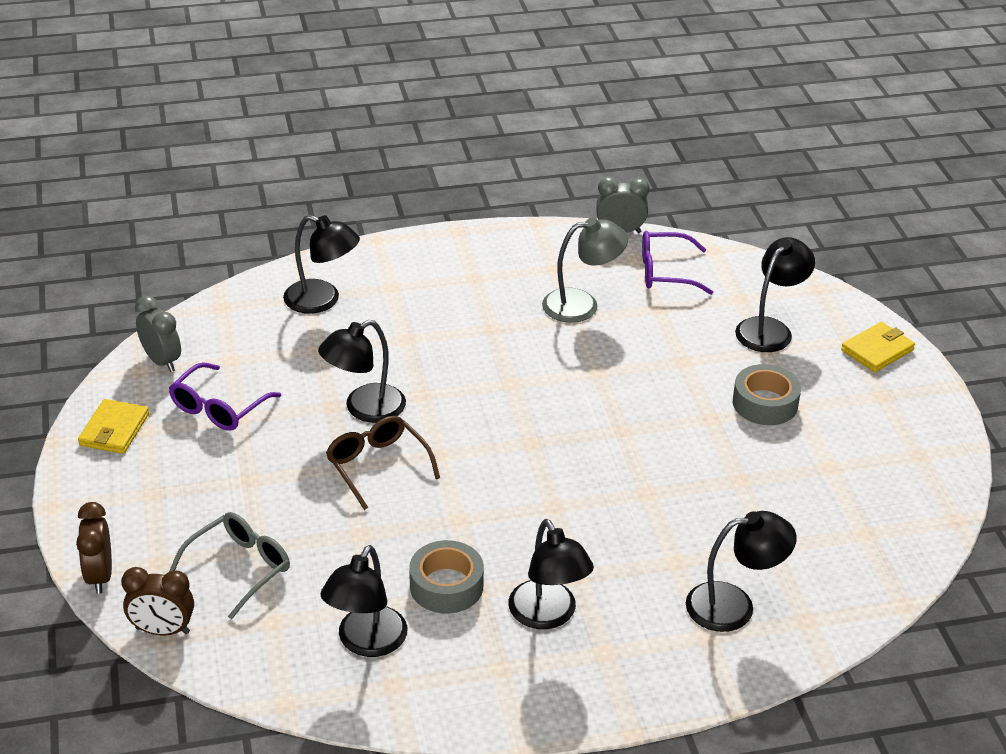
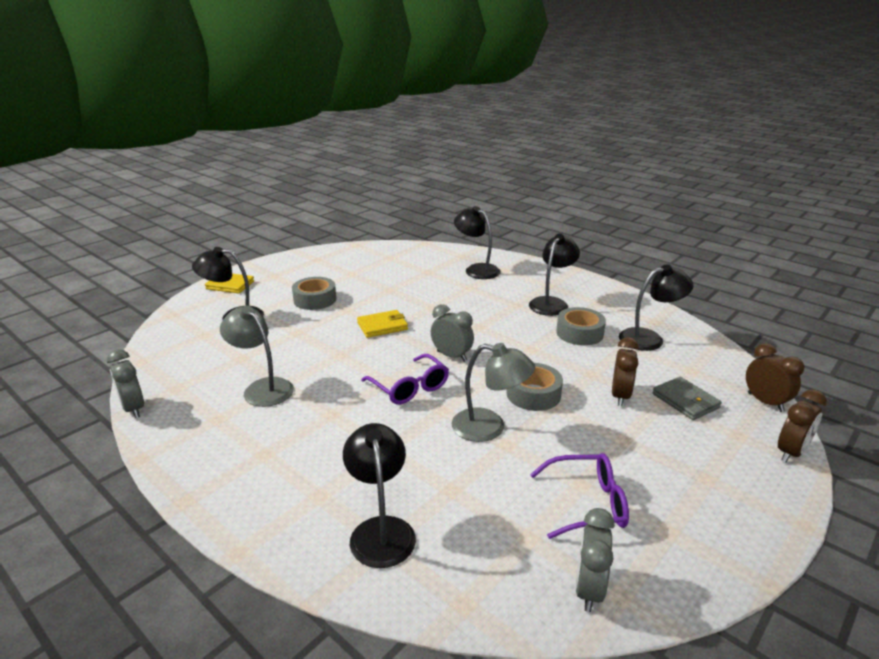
camera: 125 degrees left, 10 degrees down
yellow wallet [78,399,149,454] -> yellow wallet moved to [357,310,408,338]
grey glasses [169,512,290,619] -> grey wallet [652,377,722,420]
black lamp [318,320,406,423] -> grey lamp [452,343,535,442]
brown glasses [326,416,440,510] -> grey tape [506,363,563,411]
purple glasses [642,231,713,295] -> purple glasses moved to [361,354,449,404]
none -> grey clock [431,304,474,362]
none -> brown clock [612,337,639,406]

